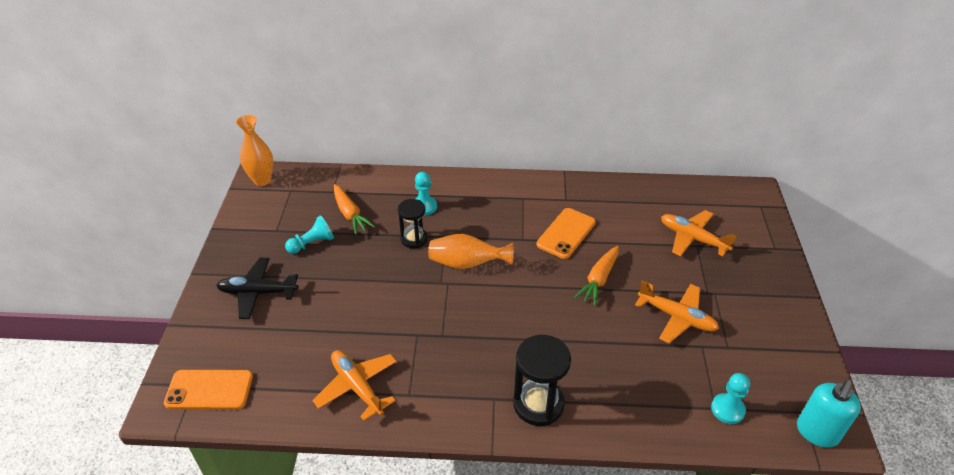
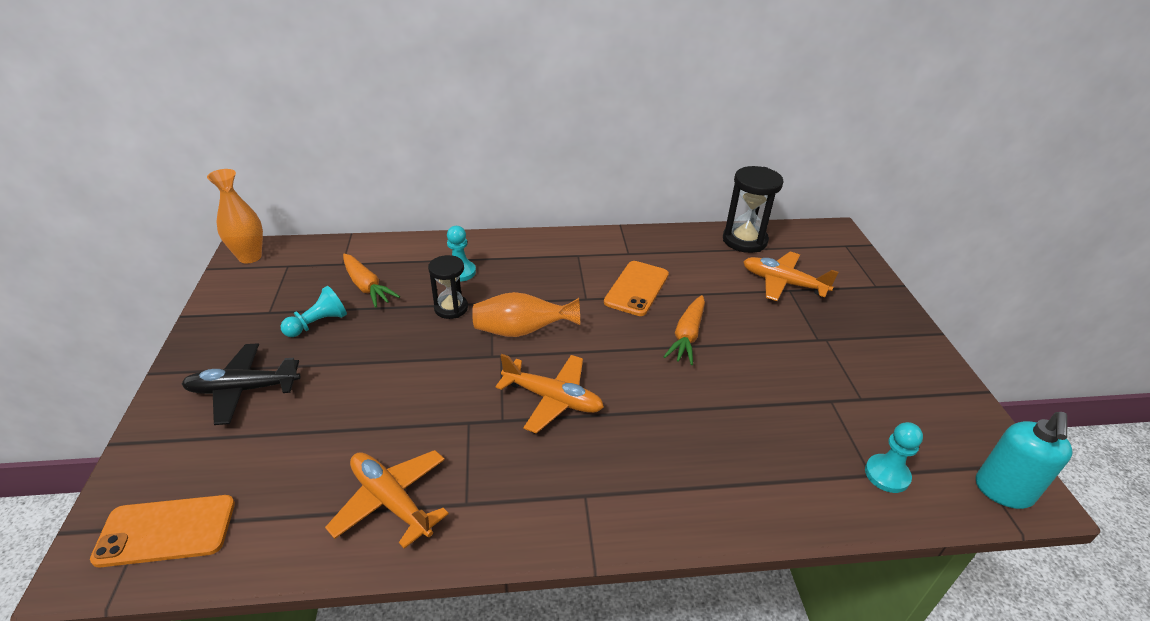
camera: 10 degrees left, 5 degrees down
black hourglass [513,335,571,426] -> black hourglass moved to [723,166,784,253]
orange plane [635,280,719,343] -> orange plane moved to [495,354,604,434]

